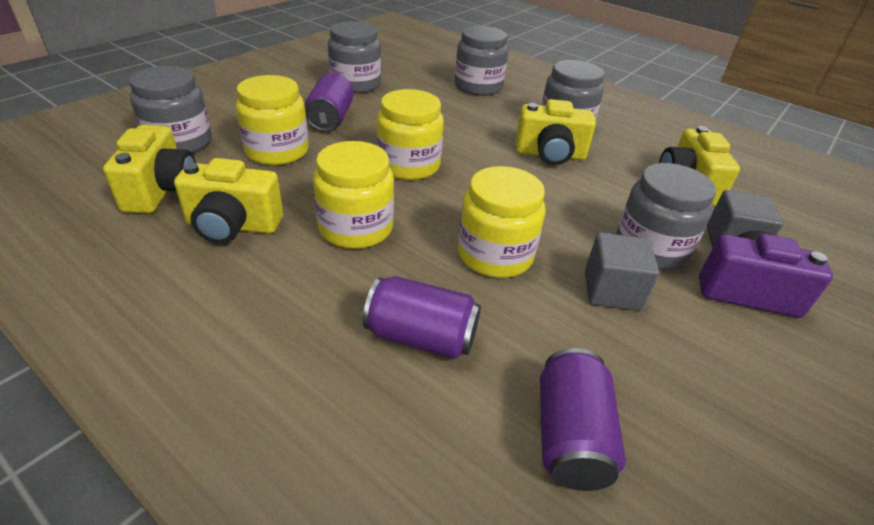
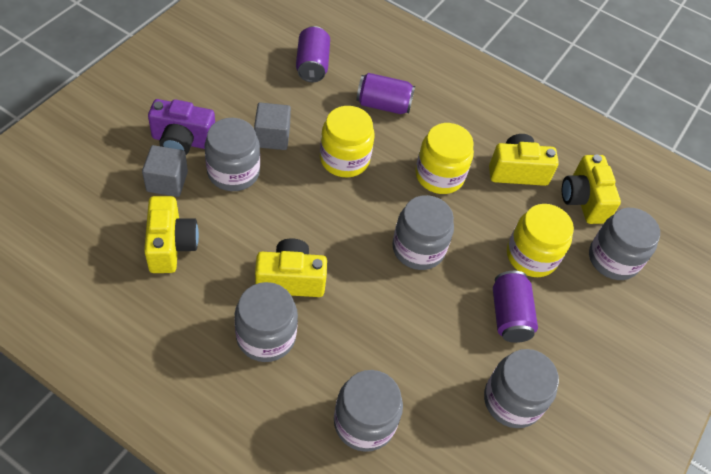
camera: 170 degrees right, 15 degrees up
yellow jar [377,89,444,180] -> grey jar [392,195,454,270]

